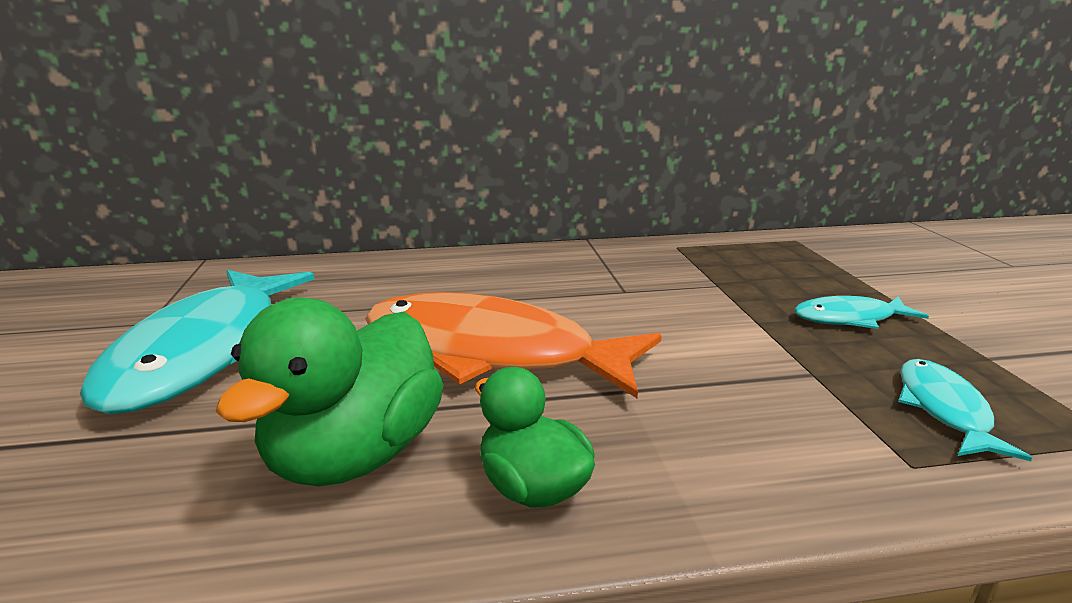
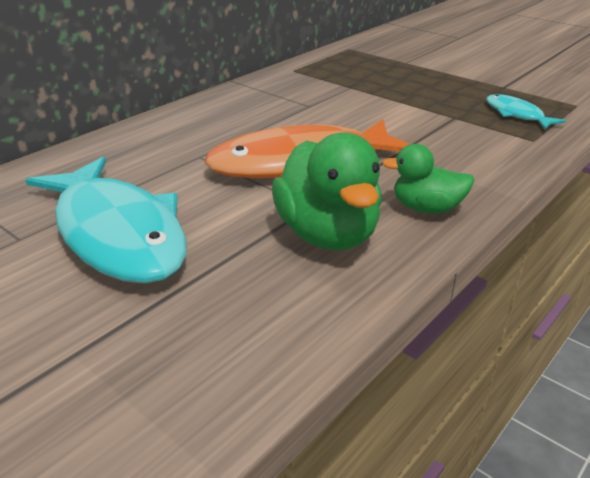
camera: 40 degrees left, 10 degrees up
turquoise fish [794,296,929,329] -> none

